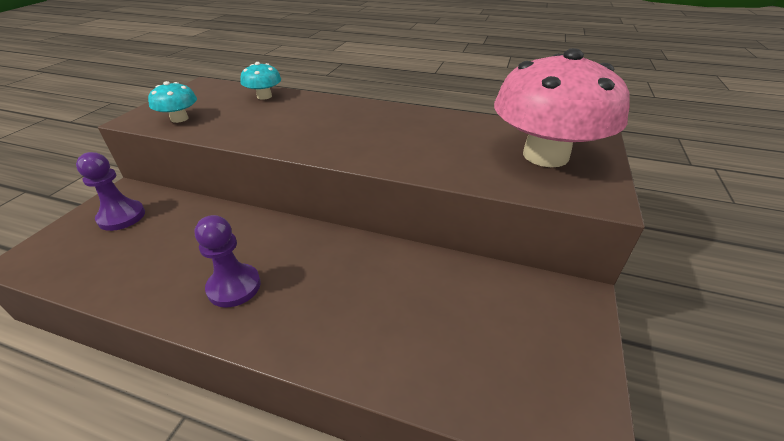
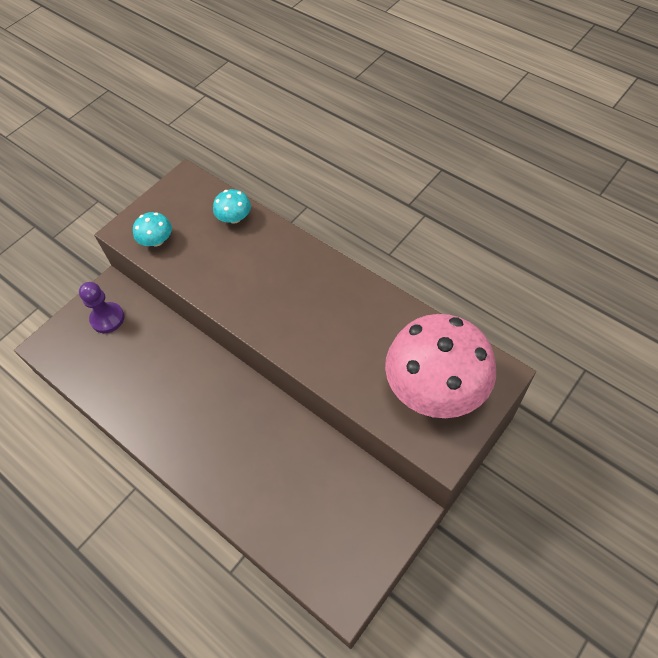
camera: 25 degrees right, 20 degrees up
purple pawn [195,215,261,308] -> none

